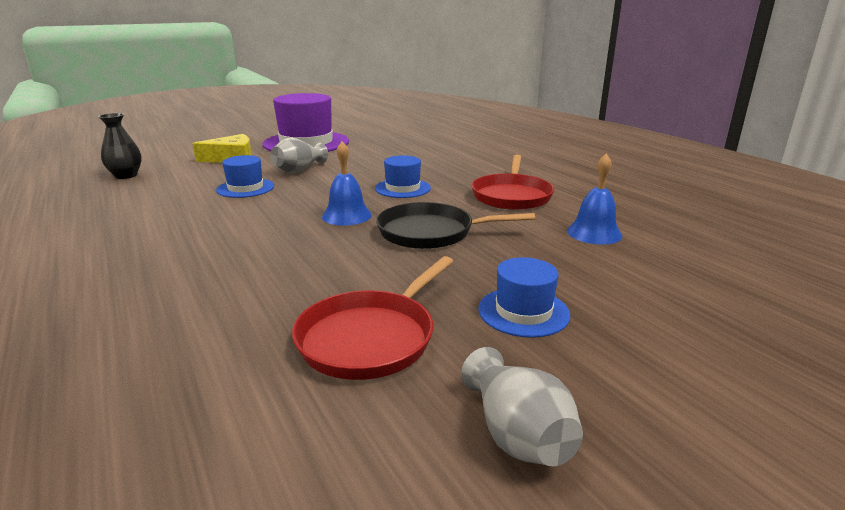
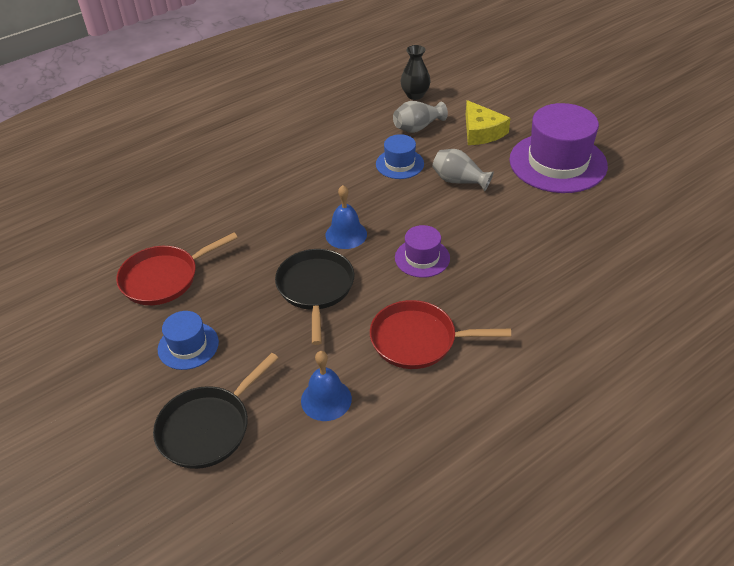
camera: 85 degrees right, 20 degrees up
red pan [292,256,453,380] -> red pan turned 60 degrees counterclockwise [116,232,238,305]
blue hat [375,155,431,198] -> purple hat [395,225,450,278]
grey vase [461,347,583,466] -> grey vase moved to [393,101,448,133]
none -> black pan [153,353,278,469]

